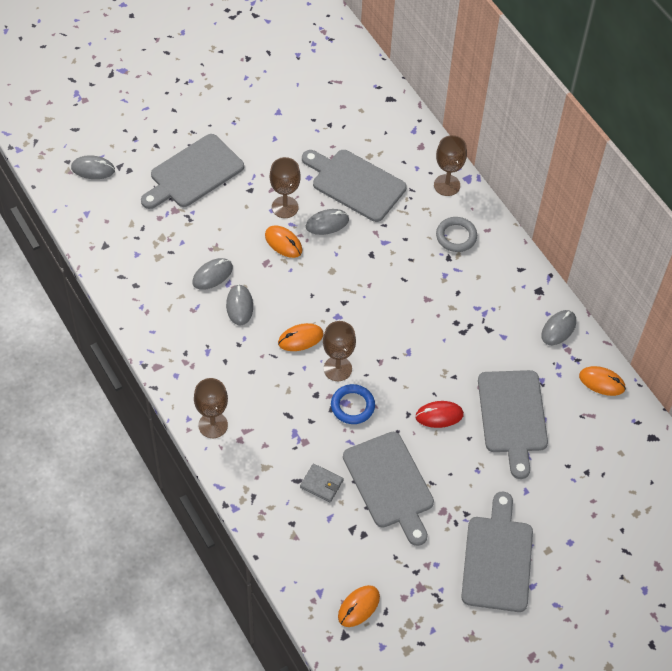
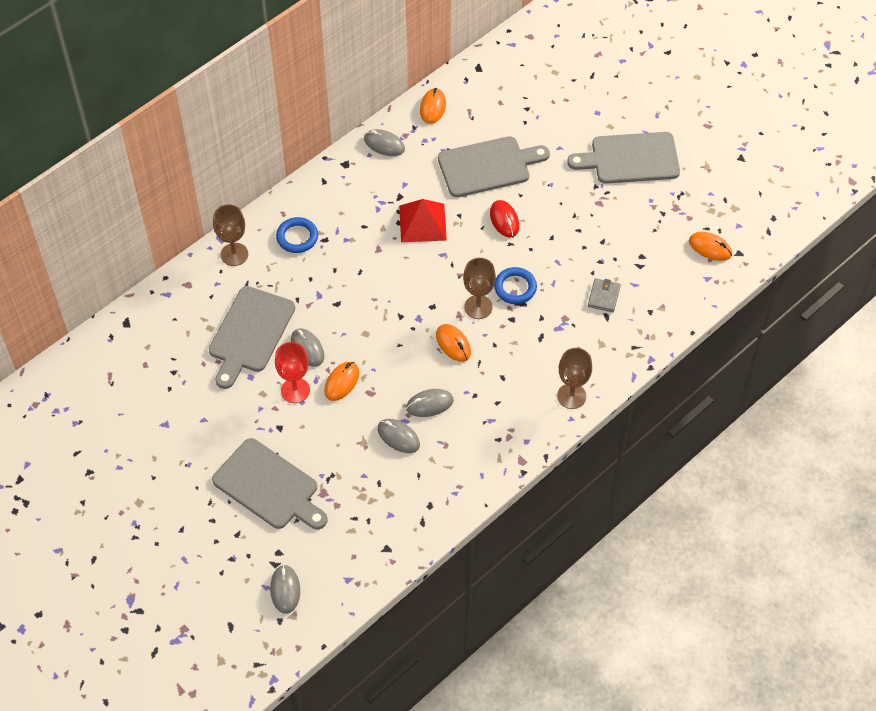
camera: 100 degrees left, 0 degrees up
brown goblet [270,157,301,218] -> red goblet [275,342,310,403]
grey cutting board [343,432,434,546] -> none
grey ring [436,217,477,252] -> blue ring [276,217,318,253]
none -> red pyramid [399,199,447,242]

